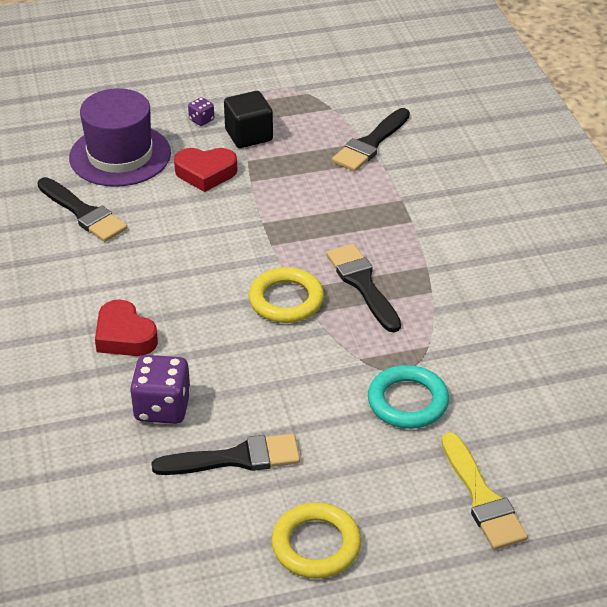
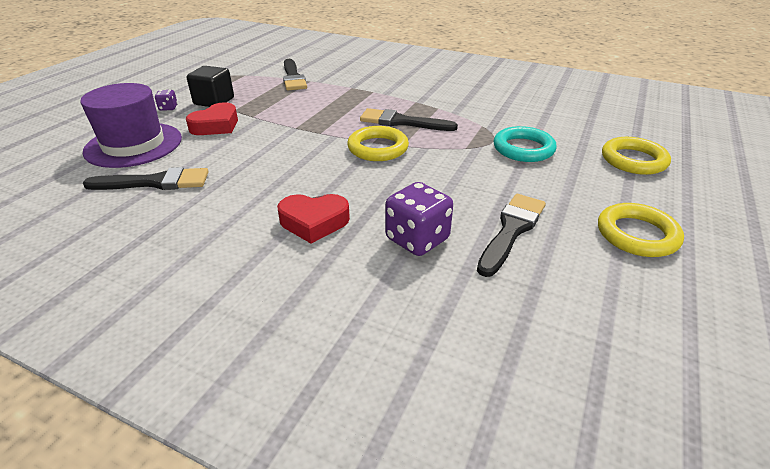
camera: 50 degrees left, 5 degrees down
yellow brush [441,432,528,550] -> yellow ring [602,137,671,175]

